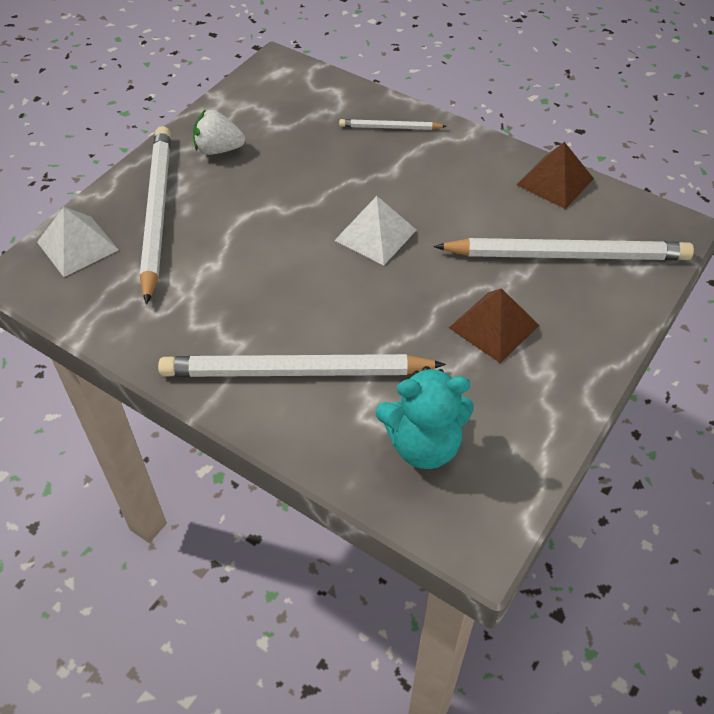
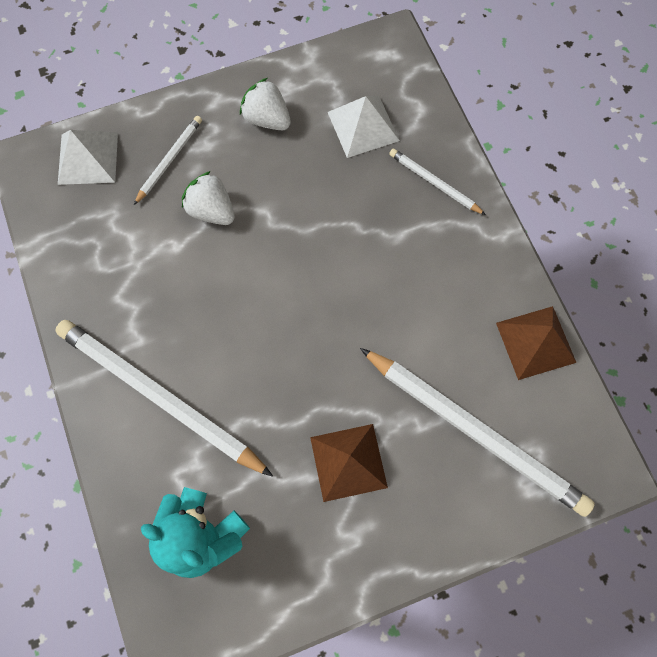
camera: 35 degrees right, 20 degrees up
white pencil [140,126,171,305] -> white pencil [134,116,202,205], size x0.48
white pyramid [334,196,416,265] -> white pyramid moved to [328,96,400,158]
none -> white strawberry [182,171,235,225]

